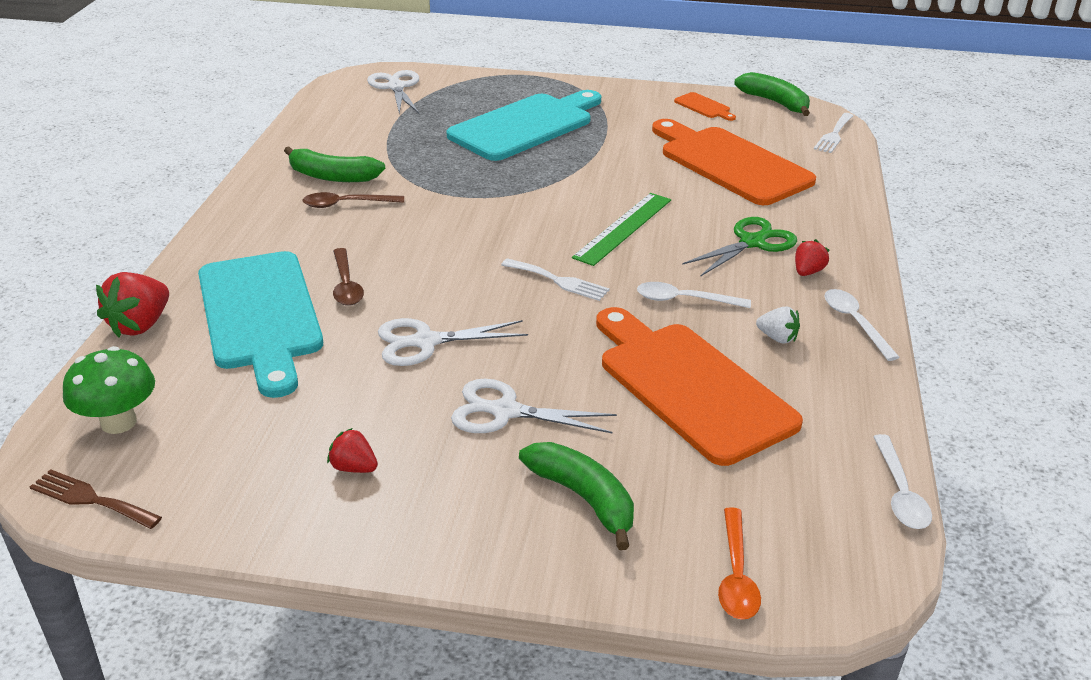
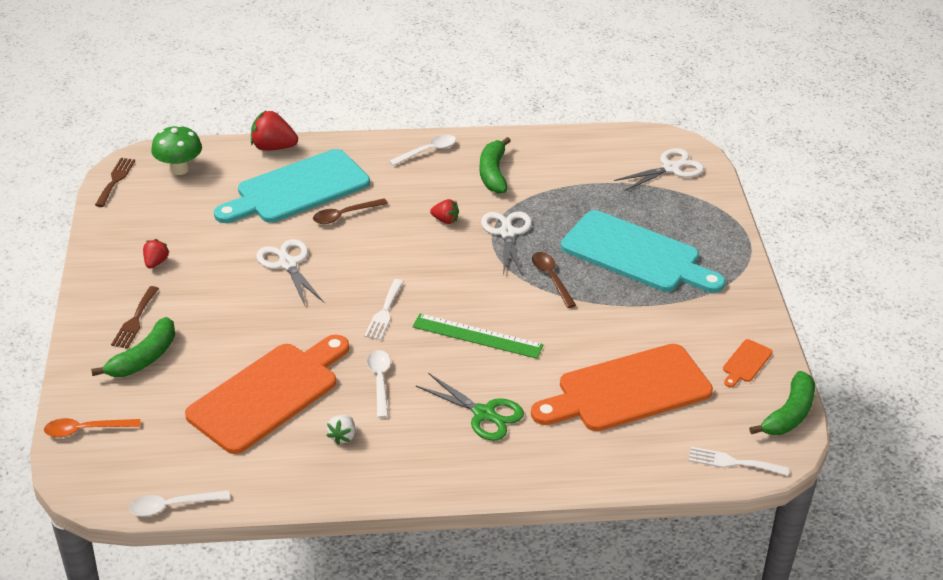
camera: 75 degrees right, 5 degrees up
brown spoon [302,192,404,208] -> brown spoon moved to [532,252,576,308]
white scissors [451,379,617,433] -> white scissors moved to [481,212,532,275]
orange cutting board [652,119,816,205] -> orange cutting board turned 150 degrees counterclockwise [531,344,713,431]
red strawberry [795,239,830,276] -> red strawberry moved to [430,199,459,224]
white spoon [824,289,900,361] -> white spoon moved to [389,135,456,166]
none -> brown fork [111,286,159,349]

